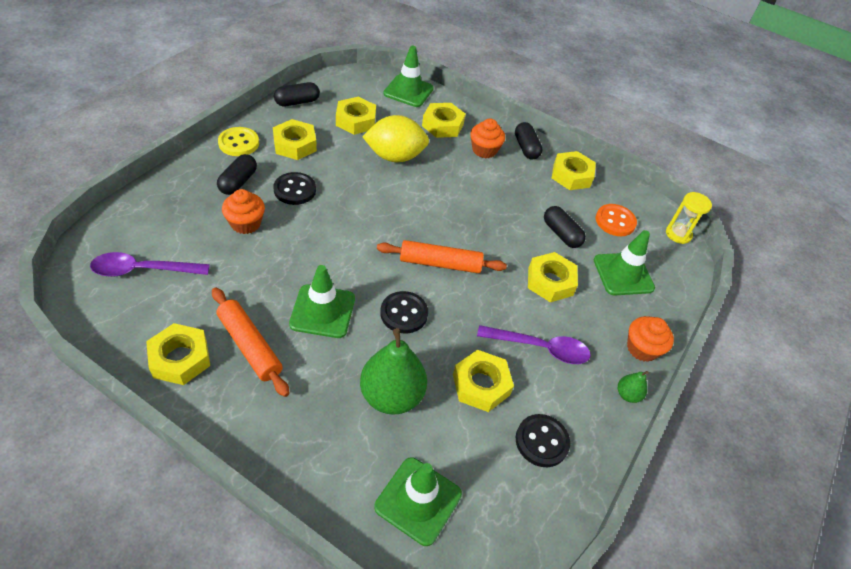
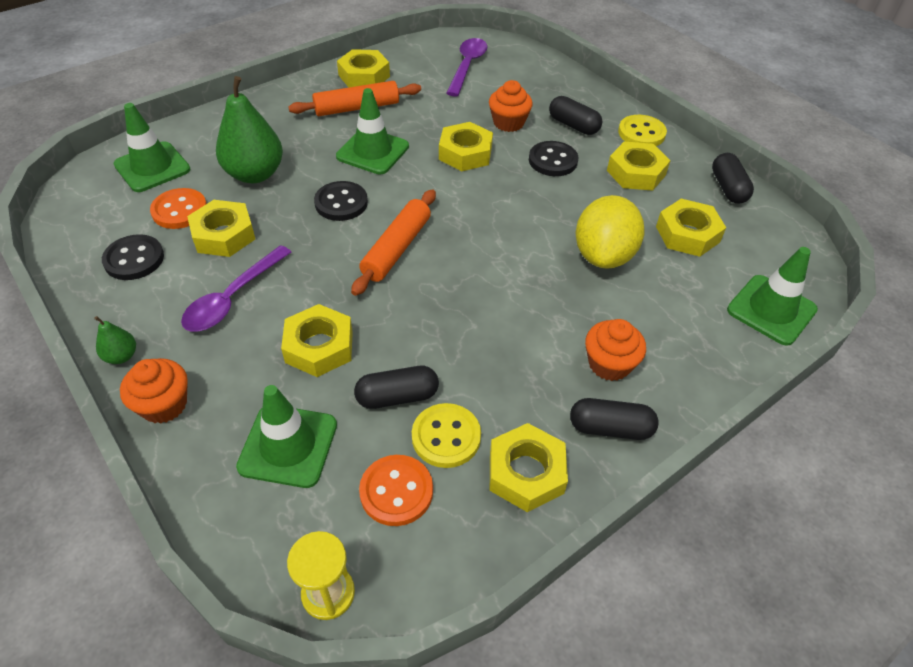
camera: 115 degrees right, 0 degrees up
yellow nut [422,103,466,138] -> yellow nut moved to [439,122,493,171]
none -> orange button [150,188,207,229]
none -> yellow button [412,403,481,468]

